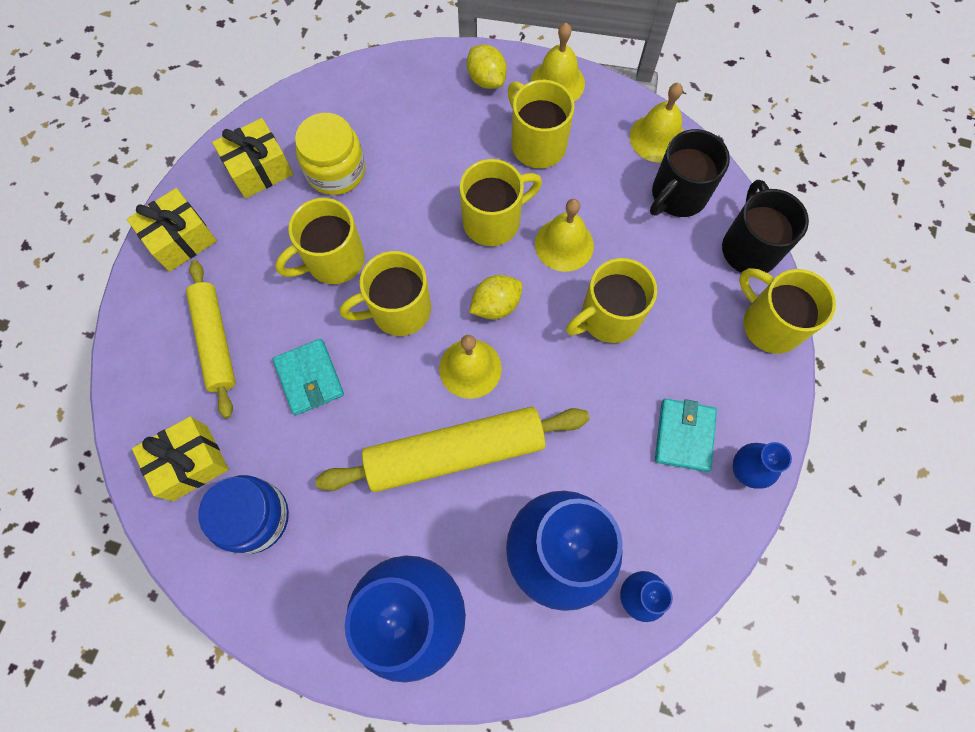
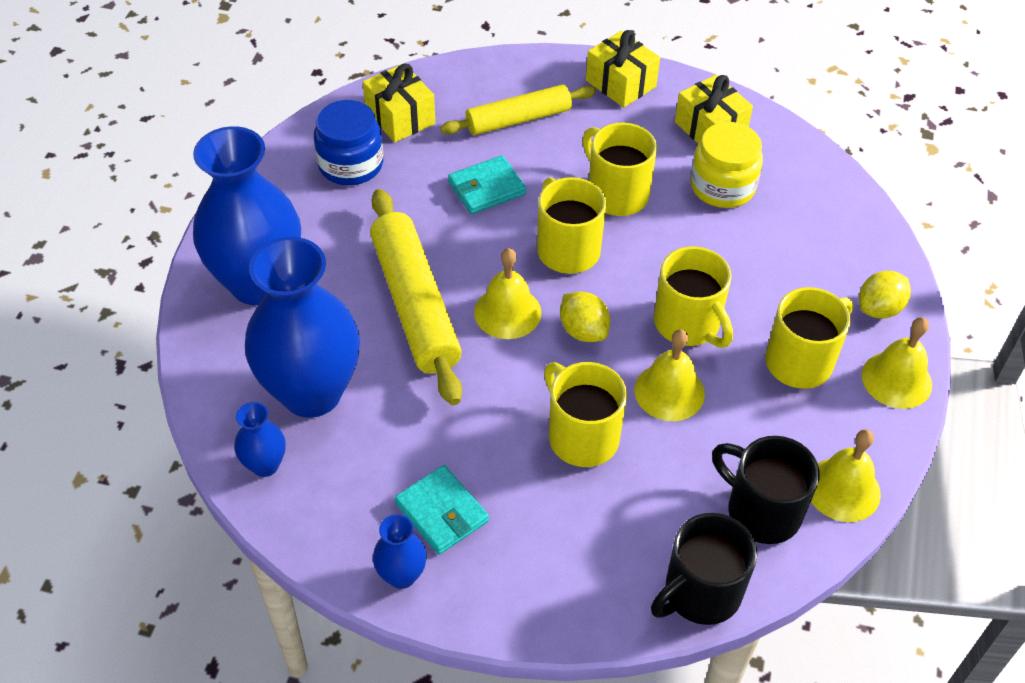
camera: 85 degrees right, 20 degrees down
turquoise wallet [655,399,717,472] -> turquoise wallet turned 45 degrees clockwise [395,465,489,555]
black mug [722,180,809,273] -> black mug turned 150 degrees clockwise [651,513,757,625]
yellow mug [739,268,836,354] -> none

